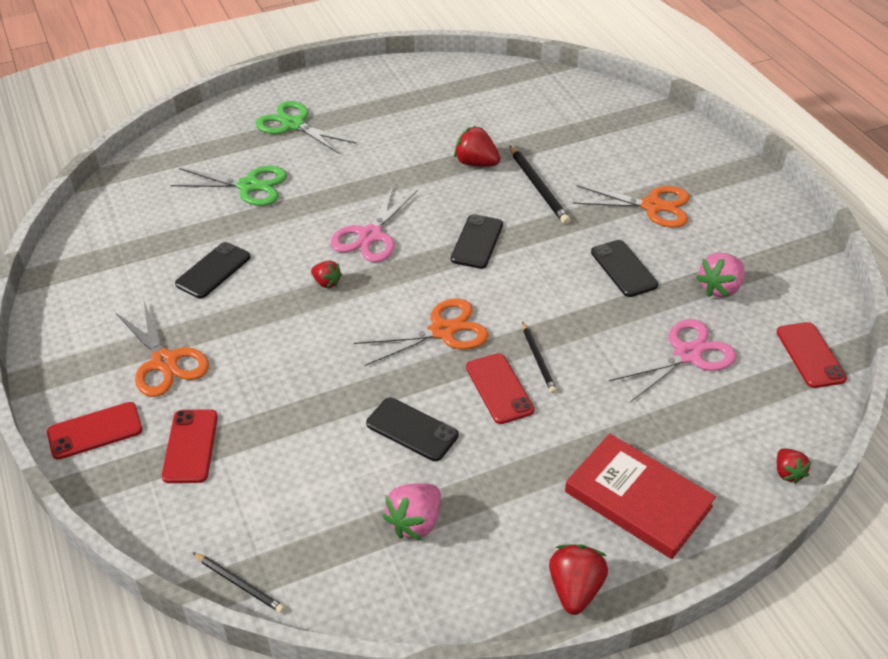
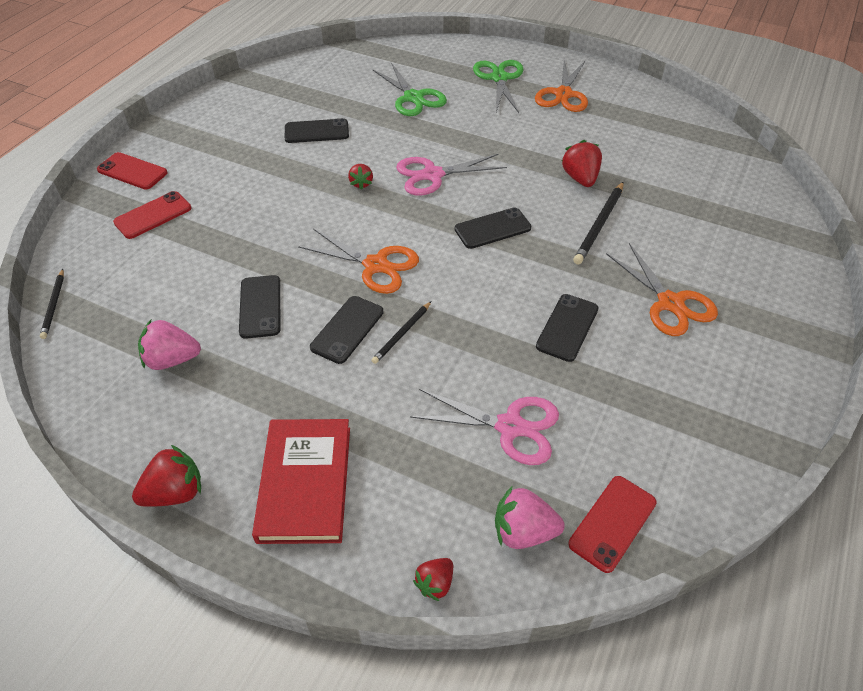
camera: 50 degrees right, 5 degrees up
orange scissors [116,302,209,397] -> orange scissors moved to [535,60,588,112]
red phone [466,353,534,424] -> black phone [310,296,383,364]
pink strawberry [696,253,745,297] -> pink strawberry moved to [495,486,565,549]

